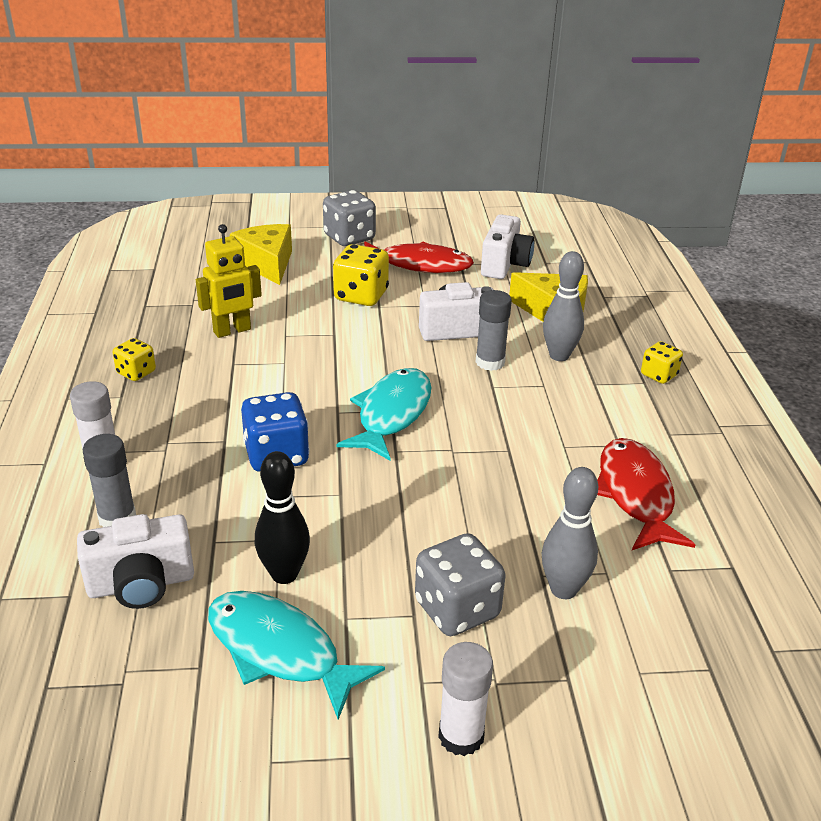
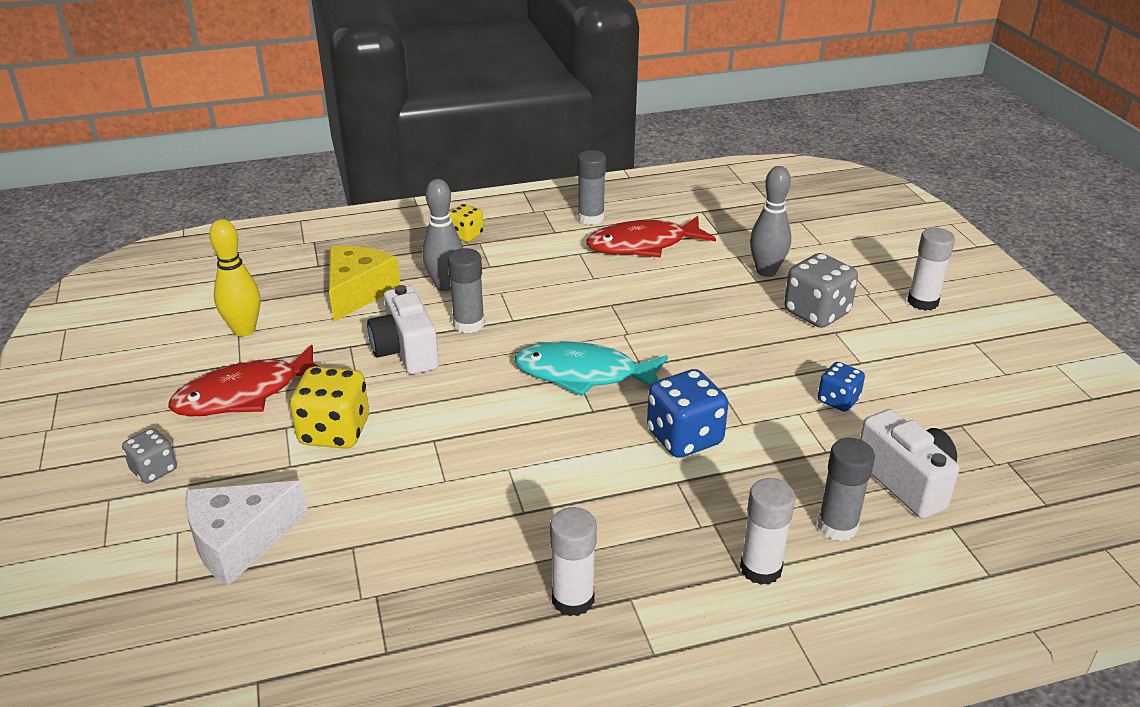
camera: 100 degrees left, 0 degrees up
yellow dice [113,338,156,381] -> white glue stick [550,507,597,616]
yellow robot [196,224,262,338] -> none
turquoise fish [208,591,385,719] -> none
yellow cheese [230,224,292,285] -> white cheese [185,480,309,586]
black bowling pin [255,451,310,584] -> blue dice [818,362,865,412]
grey dice [323,190,376,246] -> grey dice [122,428,177,484], size x0.59
red fish [364,241,474,273] -> red fish turned 120 degrees counterclockwise [168,345,320,417]
white camera [481,214,534,279] -> yellow bowling pin [209,219,260,336]
none -> grey glue stick [577,150,606,225]

